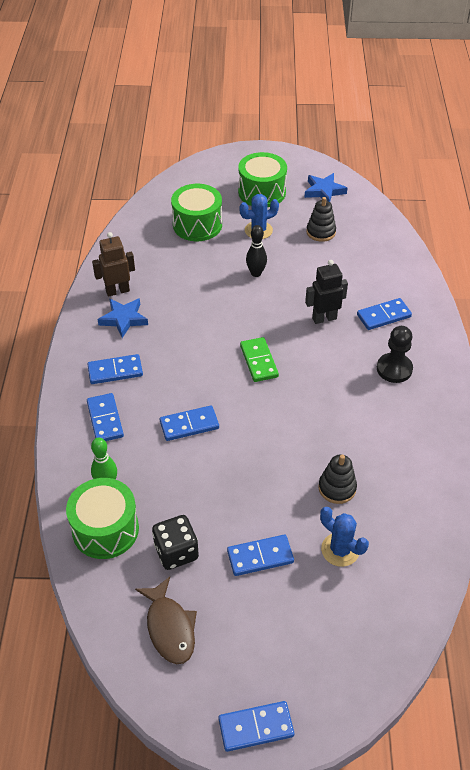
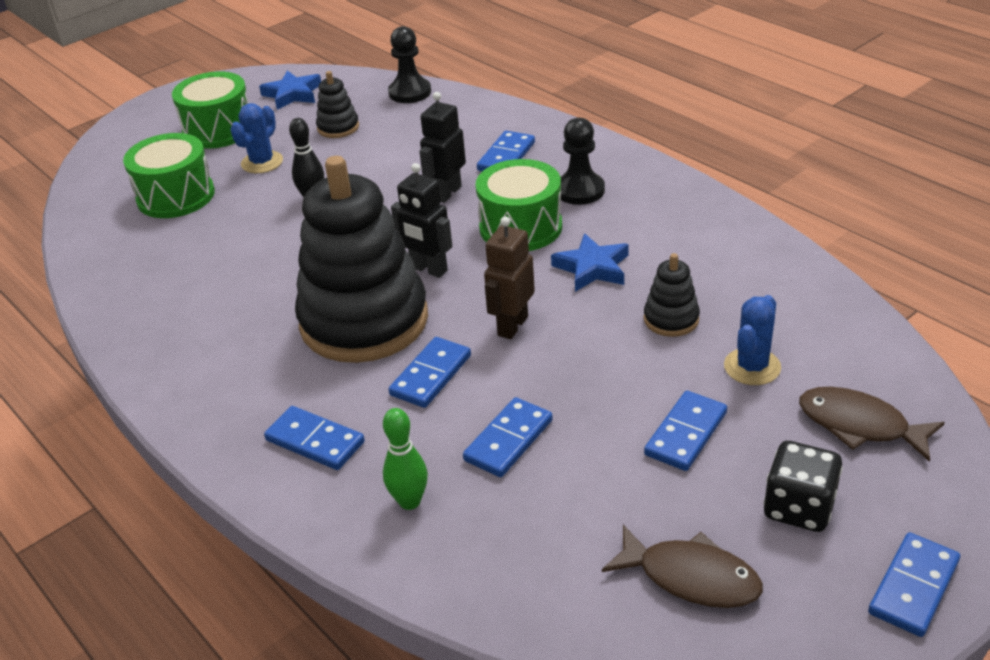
camera: 40 degrees left, 10 degrees down
green drum [66,478,139,559] -> green drum moved to [476,159,562,251]
blue domino [87,354,143,384] -> blue domino moved to [463,397,553,477]
brown robot [92,232,135,297] -> brown robot moved to [484,216,535,339]
blue star [98,298,148,338] -> blue star moved to [551,233,629,292]
black dice [152,515,199,570] -> black dice moved to [764,441,843,532]
green domino [240,337,279,382] -> black robot [391,163,452,278]
blue cactus [320,507,369,567] -> blue cactus turned 60 degrees counterclockwise [724,295,781,385]
none -> black stacking toy [295,156,428,363]
none -> black pawn [388,26,431,103]
none -> brown fish [799,387,945,462]

